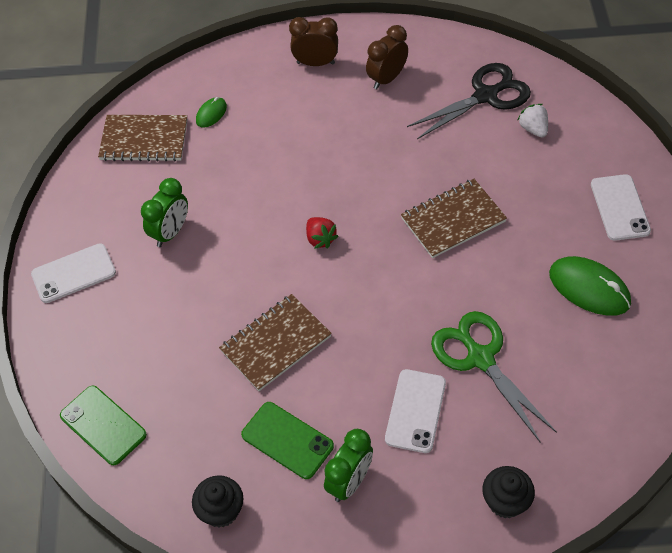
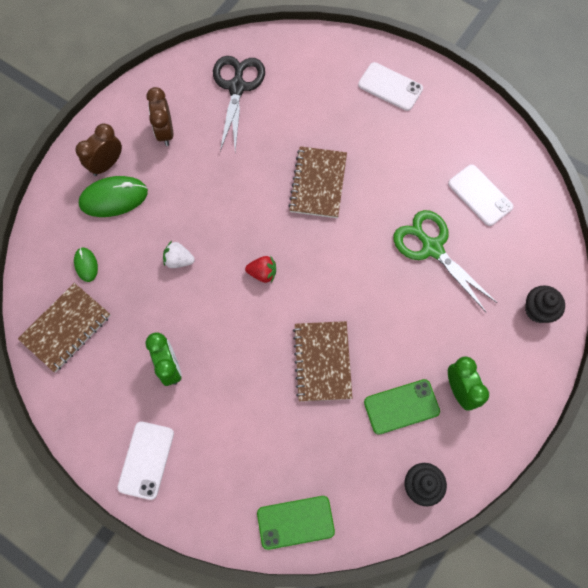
camera: 55 degrees left, 15 degrees up
white phone [385,369,446,453] -> white phone moved to [448,164,514,226]
green scissors [431,311,557,442] -> green scissors turned 45 degrees clockwise [393,210,497,312]
white strawberry [518,104,548,138] -> white strawberry moved to [163,241,195,268]
green mouse [549,256,631,316] -> green mouse moved to [79,176,148,217]

